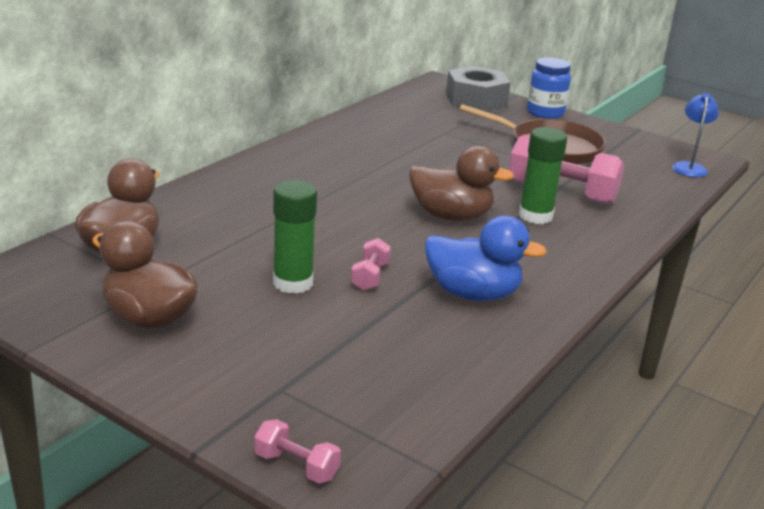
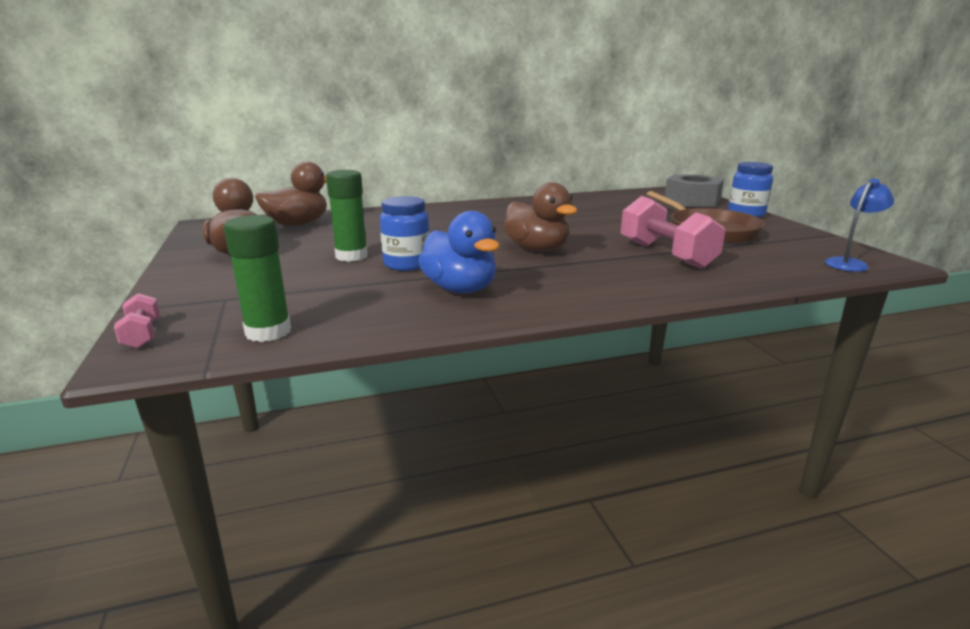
camera: 40 degrees right, 5 degrees down
pink dumbbell [351,238,391,291] -> blue jar [380,196,430,271]
green glue stick [519,127,567,224] -> green glue stick moved to [224,215,291,342]

